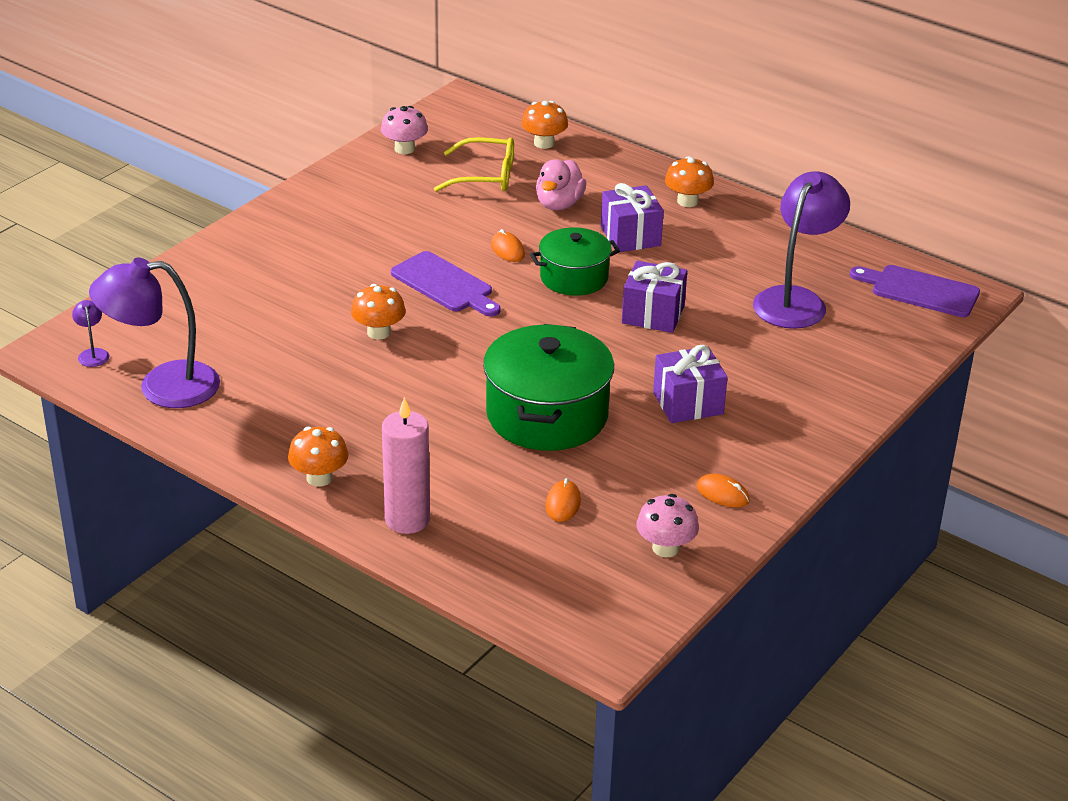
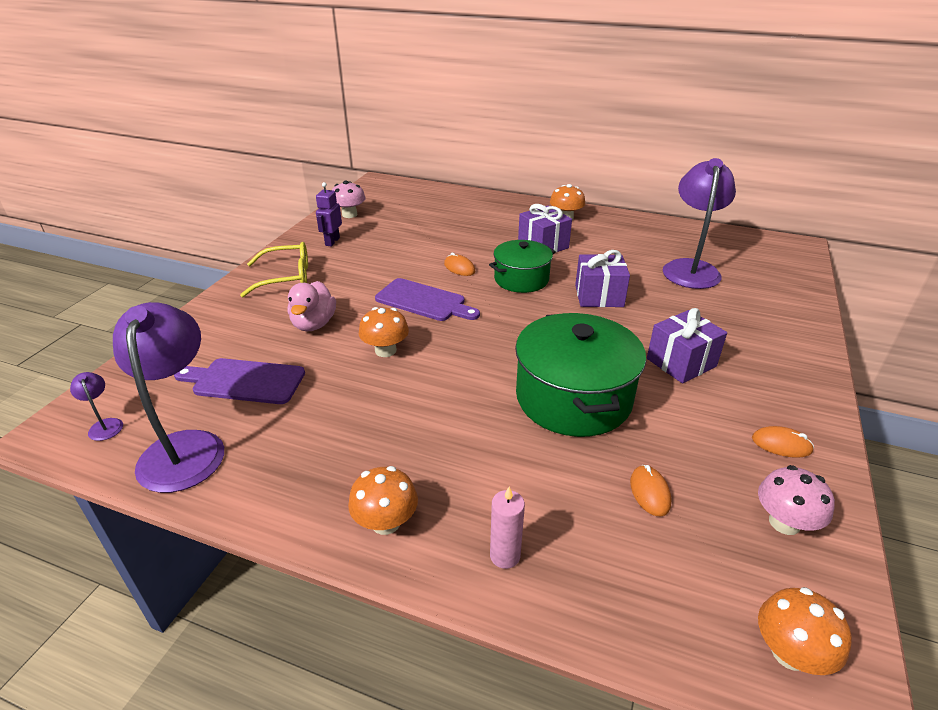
camera: 15 degrees left, 0 degrees up
purple lamp [89,257,220,408] -> purple lamp turned 105 degrees clockwise [113,302,224,493]
pink candle [382,397,430,534] -> pink candle [490,487,525,569], size x0.59
yellow glasses [434,137,514,192] -> yellow glasses moved to [240,242,308,297]
orange mushroom [521,101,568,149] -> orange mushroom moved to [758,587,852,675]
pink duck [536,159,586,210] -> pink duck moved to [288,281,336,331]
purple cutting board [850,265,980,317] -> purple cutting board moved to [174,358,305,404]
none -> purple robot [316,182,342,247]

